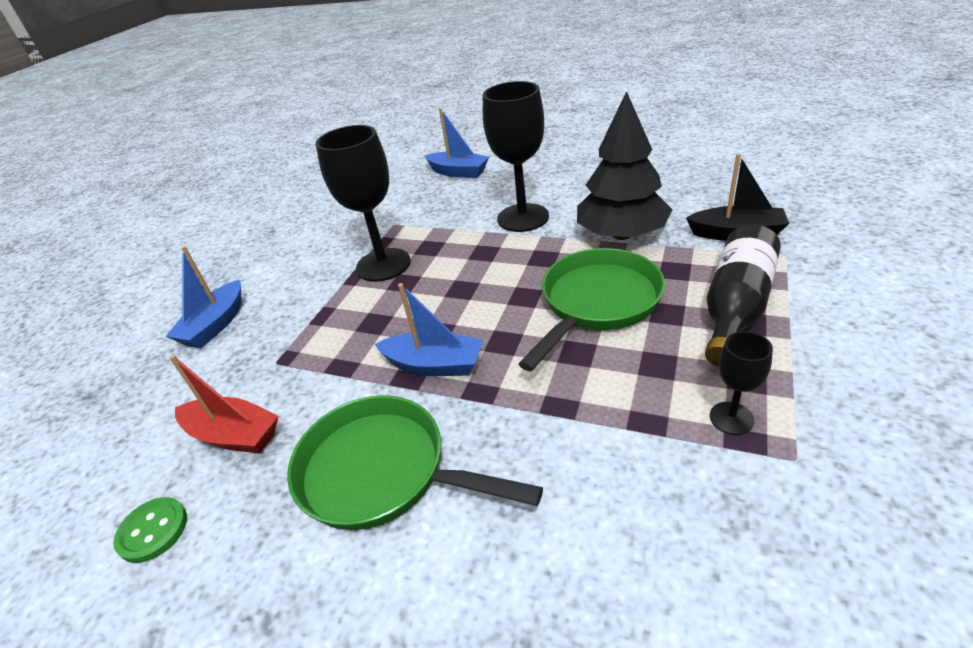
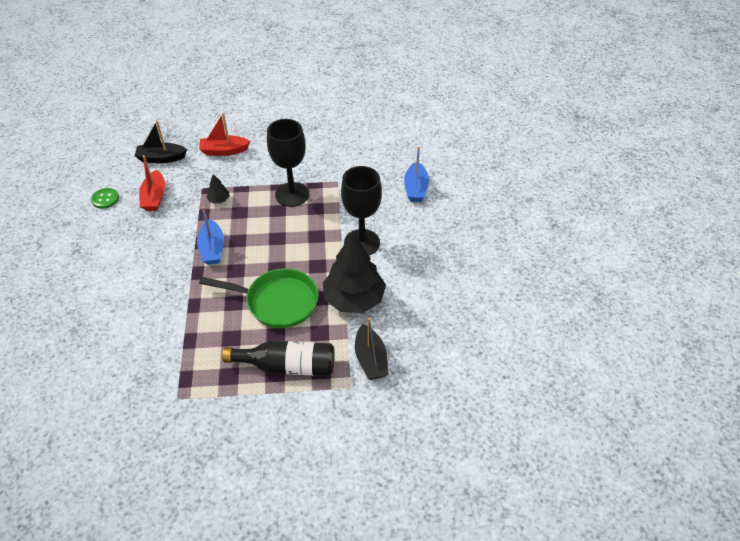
camera: 60 degrees right, 10 degrees up
blue boat [165,246,242,348] -> red boat [199,113,250,156]
green pan [287,396,543,530] -> none
black goblet [710,331,773,435] -> none
none -> black boat [135,120,187,163]
none -> black tree [206,174,230,204]

